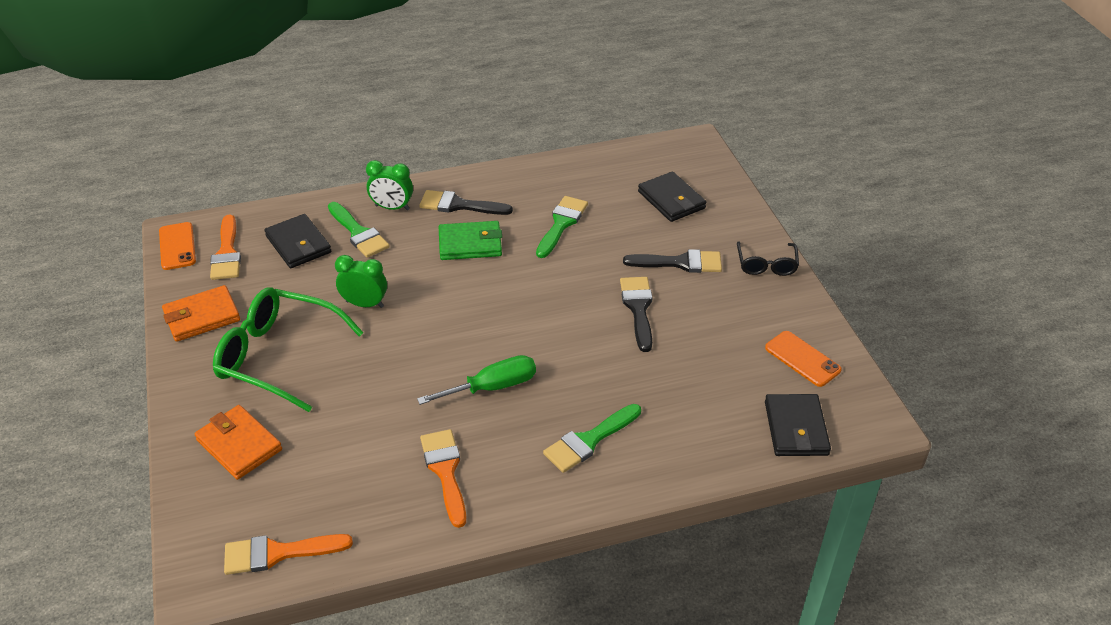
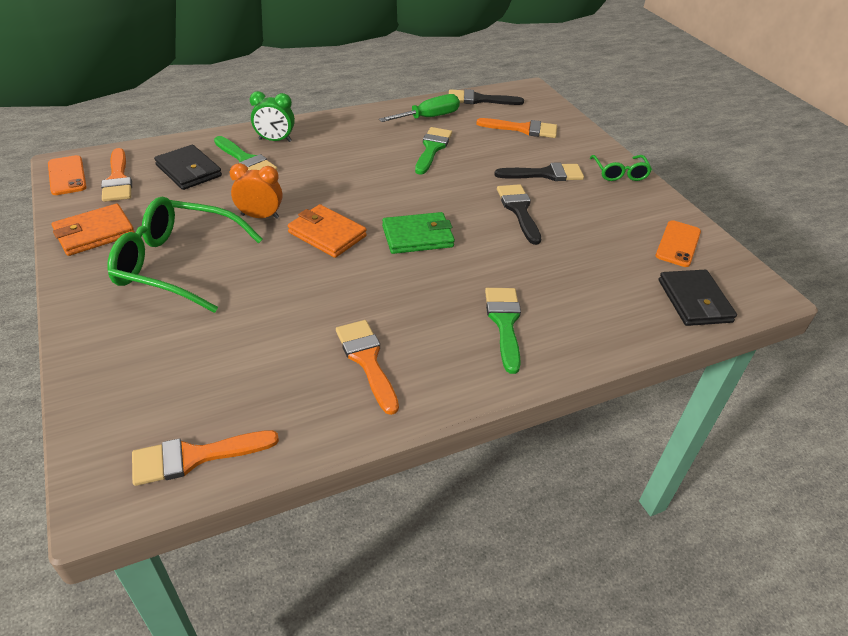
camera: 10 degrees left, 0 degrees up
orange wallet [195,405,282,480] -> orange wallet moved to [288,204,367,258]
green clock [335,255,387,308] -> orange clock [230,163,282,219]
green screwdriver [417,355,536,405] -> green screwdriver moved to [379,94,460,122]
black brush [419,190,513,215] -> black brush moved to [449,89,524,105]
green wallet [439,221,502,260] -> green wallet moved to [382,212,455,254]
green brush [543,404,641,473] -> green brush turned 135 degrees clockwise [485,288,521,374]
black wallet [638,172,706,222] -> orange brush [476,118,557,138]
black glasses [737,242,799,276] -> green glasses [590,155,652,181]
orange phone [765,331,842,387] -> orange phone turned 75 degrees clockwise [656,220,701,267]

